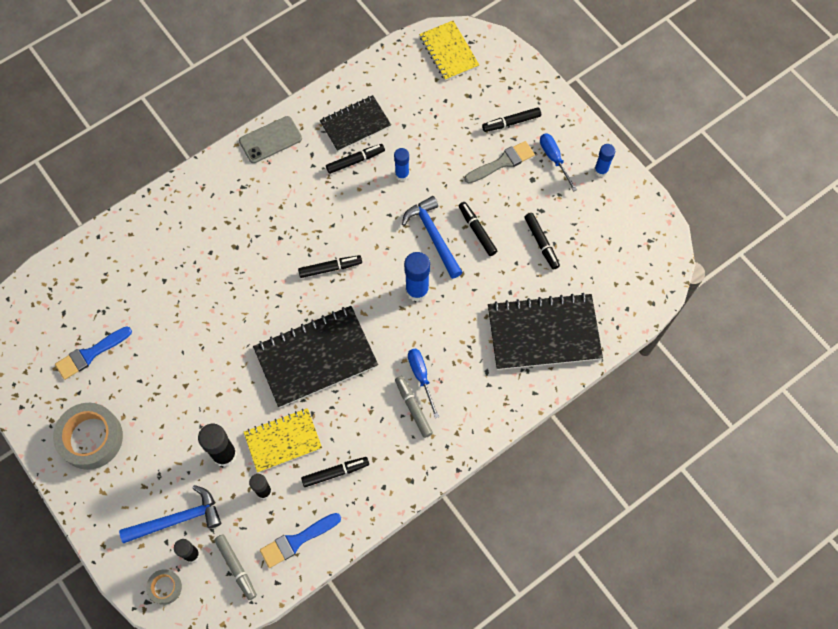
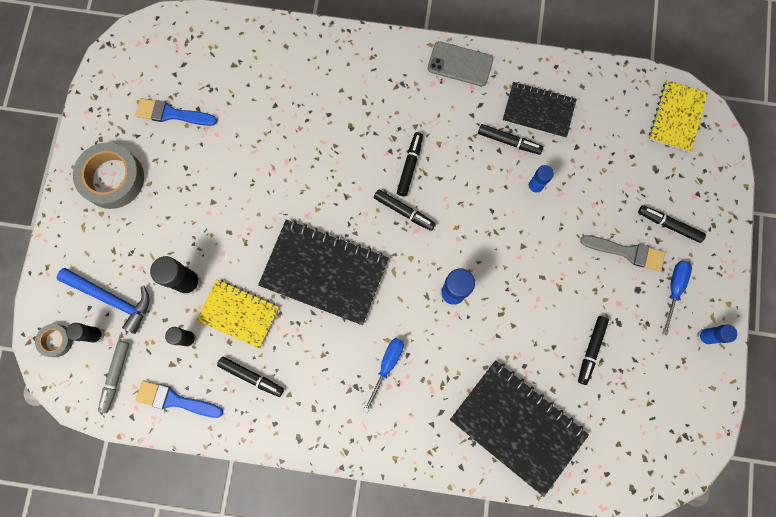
camera: 45 degrees right, 10 degrees up
grey marker [395,376,433,438] -> none
blue hammer [402,196,463,279] -> none
black marker [459,202,497,256] -> black marker moved to [397,132,423,196]

